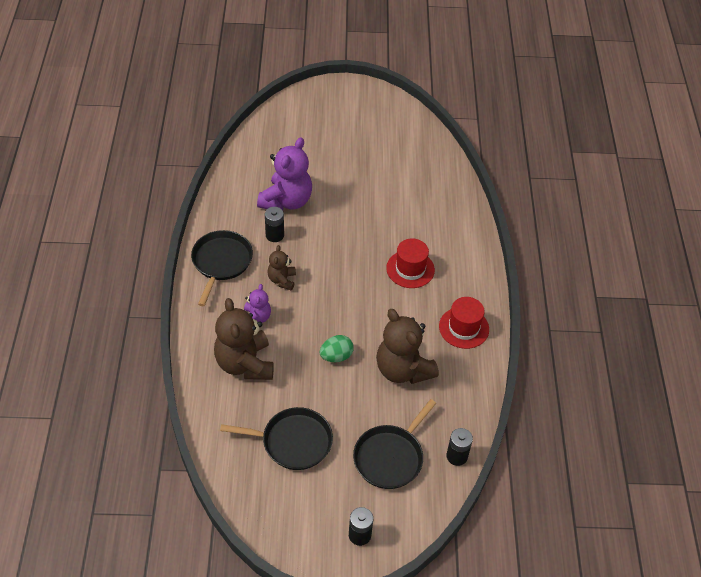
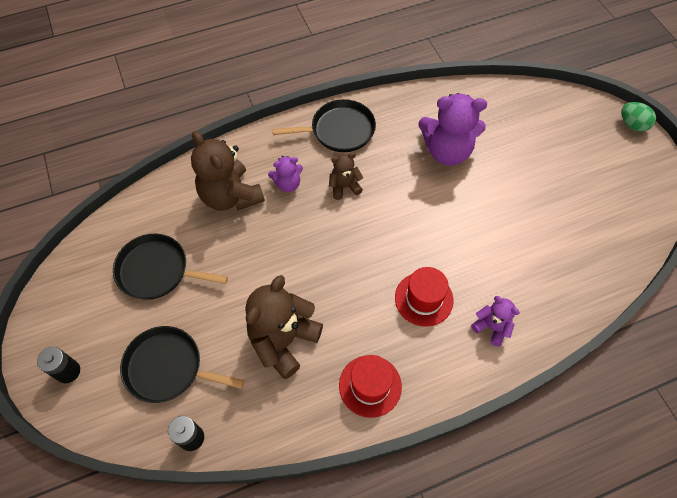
camera: 70 degrees right, 10 degrees up
brown teddy bear [214,298,274,380] -> brown teddy bear turned 90 degrees counterclockwise [191,131,265,211]
black pan [220,407,333,470] -> black pan turned 120 degrees clockwise [113,234,228,300]
black battery [265,207,284,242] -> none
green egg [320,335,354,362] -> green egg moved to [621,102,656,132]
none -> purple teddy bear [471,296,520,346]

